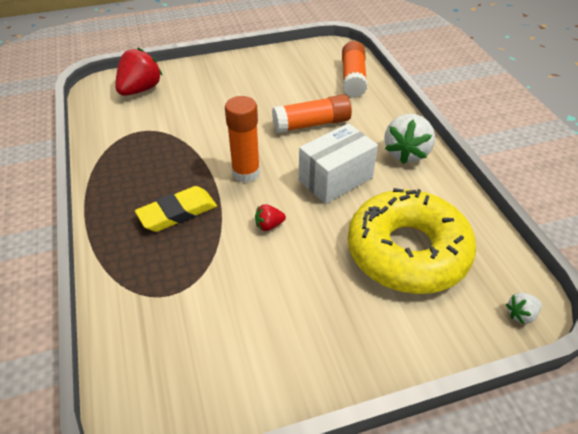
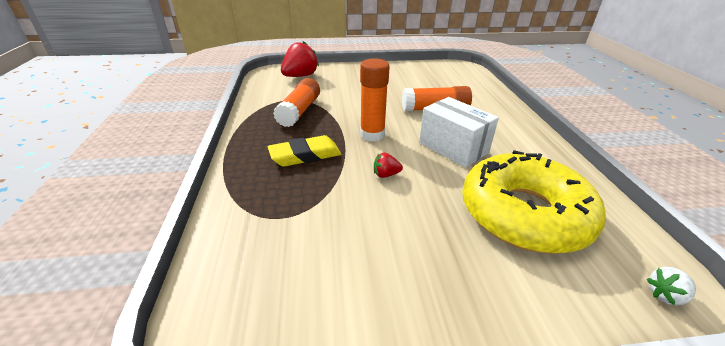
camera: 10 degrees right, 10 degrees down
white box [299,123,378,204] -> white box turned 75 degrees clockwise [419,97,499,168]
orange glue stick [342,41,367,97] -> orange glue stick moved to [273,78,320,127]
white strawberry [385,114,435,164] -> none

